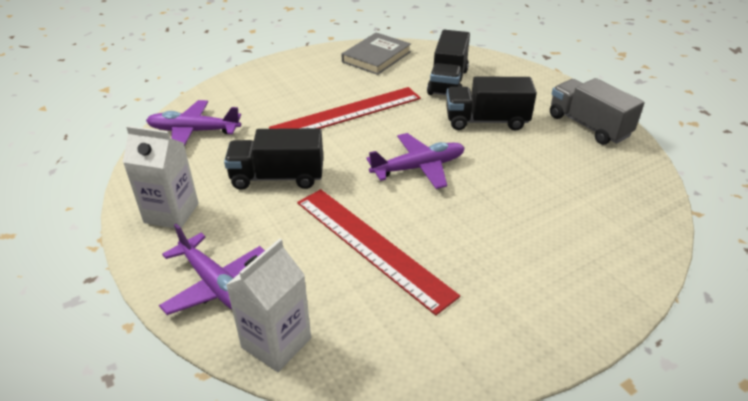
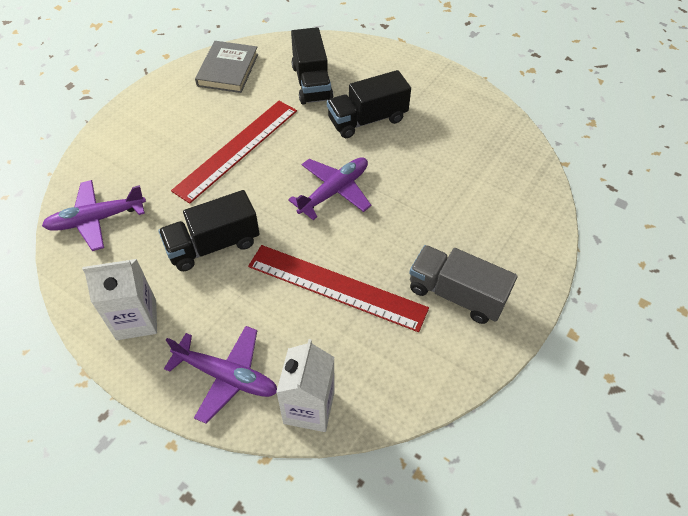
camera: 25 degrees left, 15 degrees up
grey truck [550,78,645,145] -> grey truck moved to [409,245,518,324]

